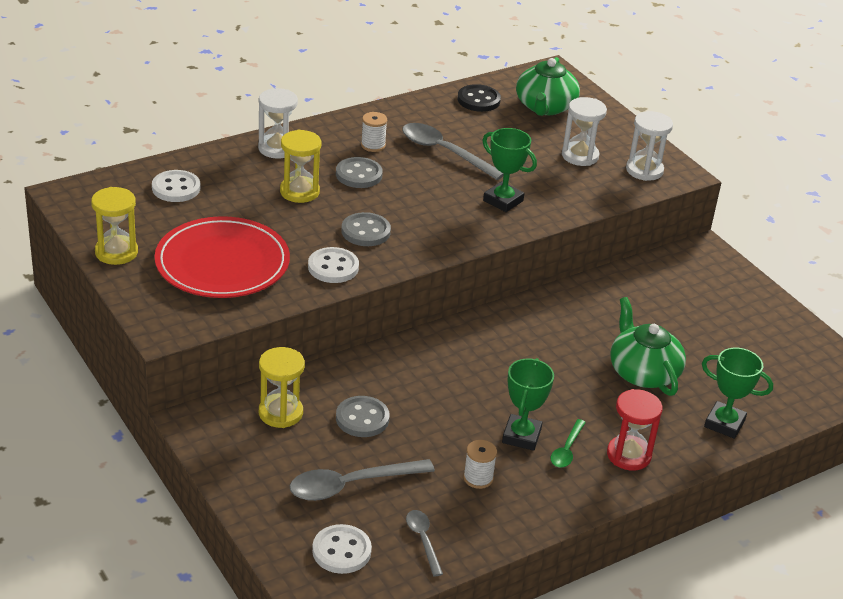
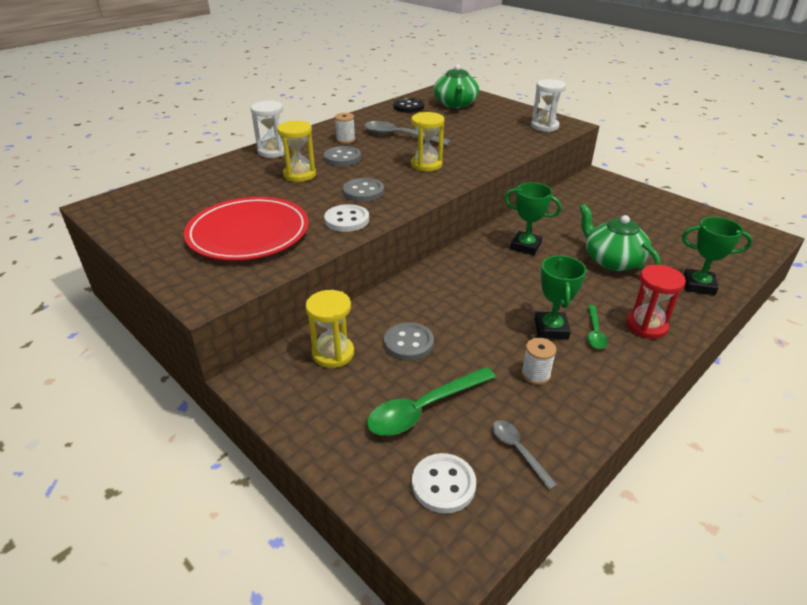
camera: 10 degrees left, 0 degrees up
yellow hourglass [91,187,138,265] -> yellow hourglass moved to [411,112,444,172]
white button [152,170,200,202] -> none
grey spoon [290,459,435,501] -> green spoon [367,367,496,436]
green trophy [482,128,537,212] -> green trophy moved to [504,182,562,255]
white hourglass [562,97,607,166] -> none

